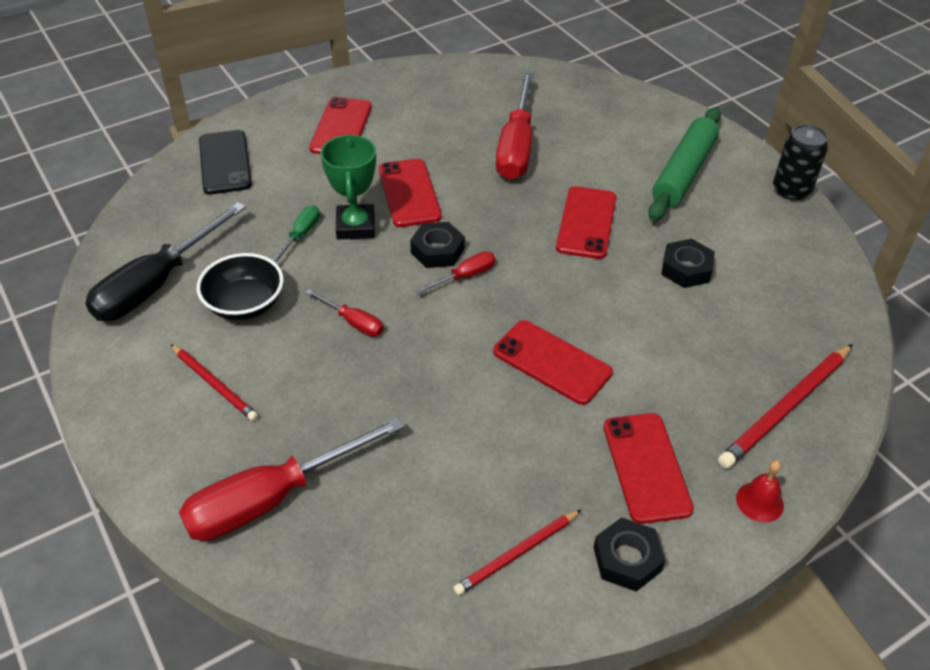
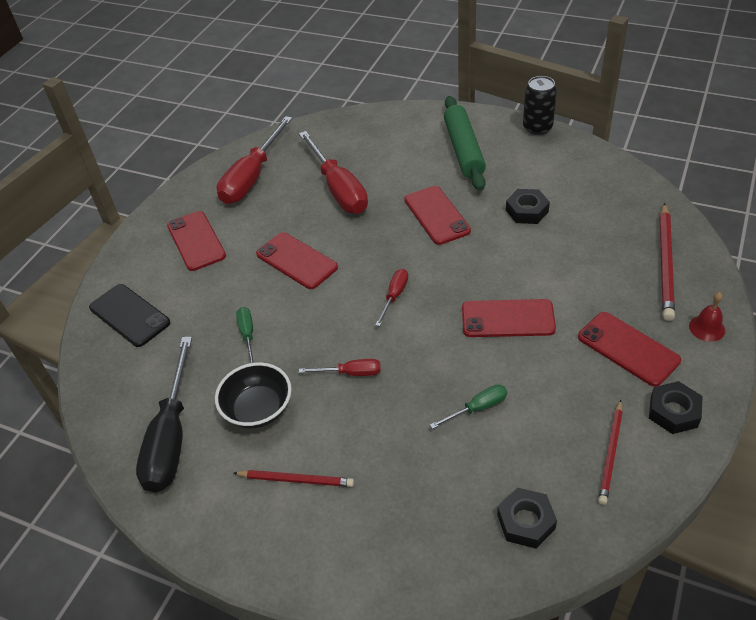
camera: 30 degrees left, 0 degrees up
red screwdriver [179,417,404,541] -> red screwdriver moved to [217,116,292,204]
green trophy [320,134,376,240] -> none
black nut [410,222,465,268] -> black nut moved to [497,488,557,548]
none -> green screwdriver [430,385,507,429]

